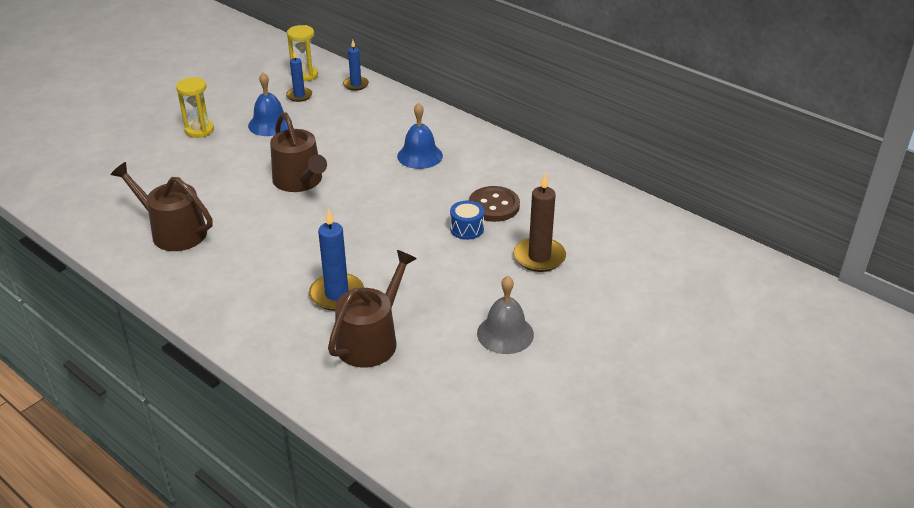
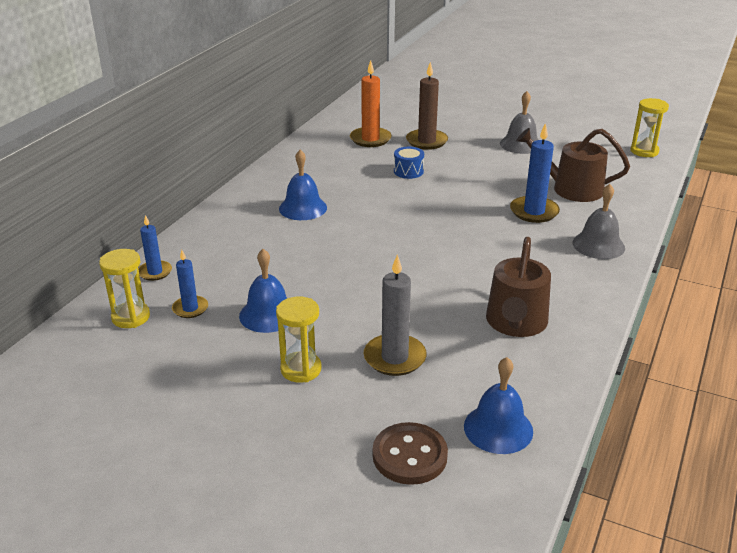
camera: 105 degrees left, 5 degrees down
brown watering can [270,112,327,192] -> none
brown button [469,186,520,222] -> brown button moved to [373,422,448,485]
none -> orange candle [350,60,392,147]
none -> grey candle [364,254,427,376]
none -> blue bell [464,357,533,454]
none -> grey bell [572,184,625,259]
none -> yellow hourglass [631,98,669,157]

